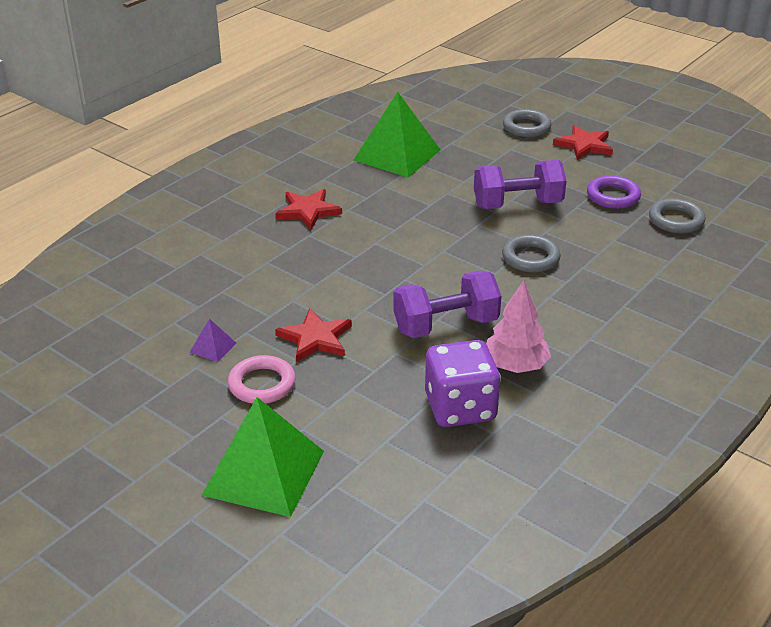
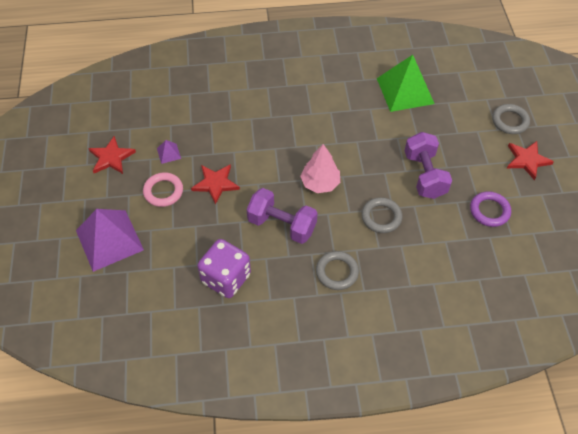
camera: 45 degrees right, 20 degrees up
green pyramid [201,397,324,517] -> purple pyramid [76,209,144,272]
red star [276,189,342,230] -> red star moved to [88,136,136,174]
purple dumbbell [474,160,567,209] -> purple dumbbell turned 45 degrees clockwise [405,132,452,199]
pink tree [486,280,551,373] -> pink tree moved to [300,144,340,193]
grey ring [649,198,706,234] -> grey ring moved to [316,251,359,290]

